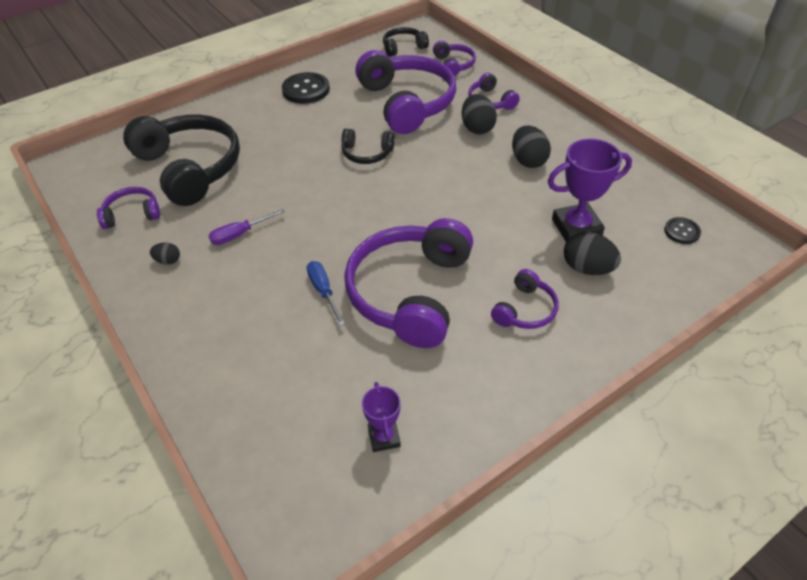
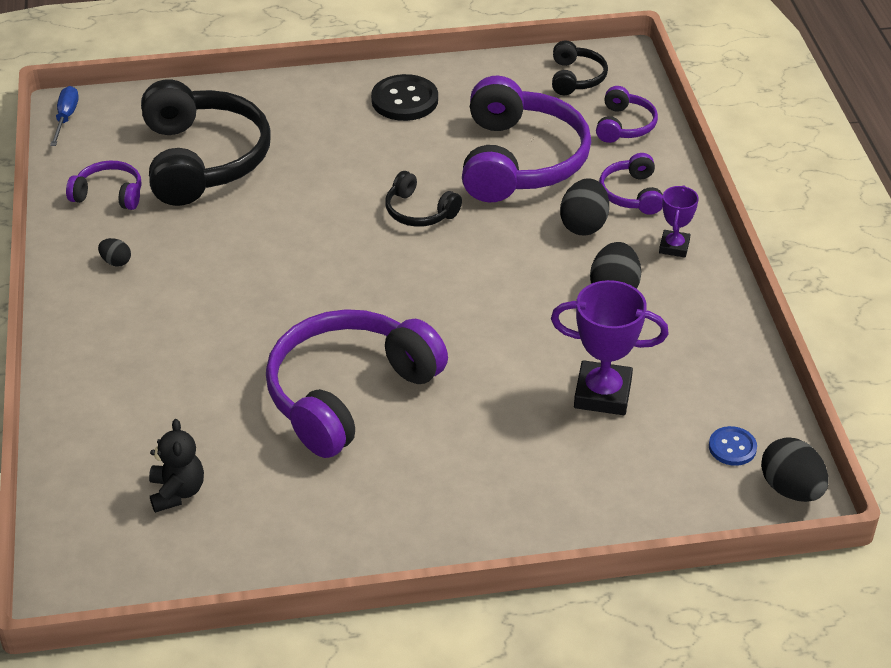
camera: 25 degrees right, 5 degrees down
purple screwdriver [209,209,285,245] -> none
blue screwdriver [307,261,345,326] -> blue screwdriver moved to [50,86,79,146]
purple trophy [362,382,401,452] -> purple trophy moved to [659,185,699,257]
black headphones [383,27,429,57] -> black headphones turned 90 degrees clockwise [552,40,608,95]
purple headphones [491,269,559,329] -> none
black egg [564,232,621,275] -> black egg moved to [761,437,829,502]
black button [664,217,701,244] -> blue button [709,426,757,466]
none -> black teddy bear [149,419,204,513]

